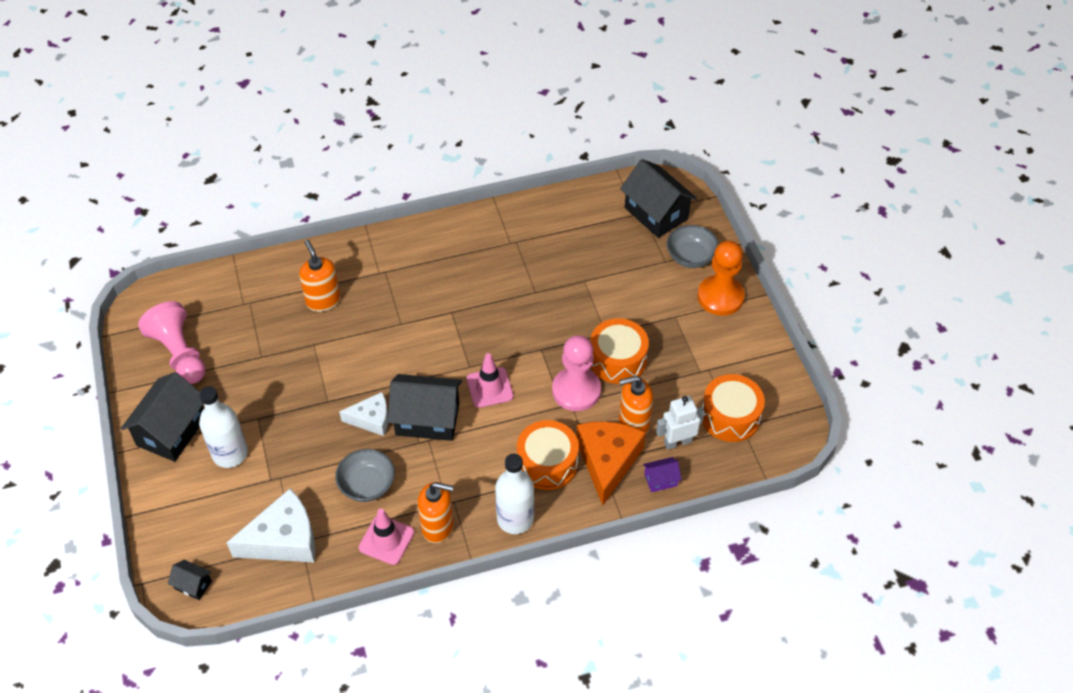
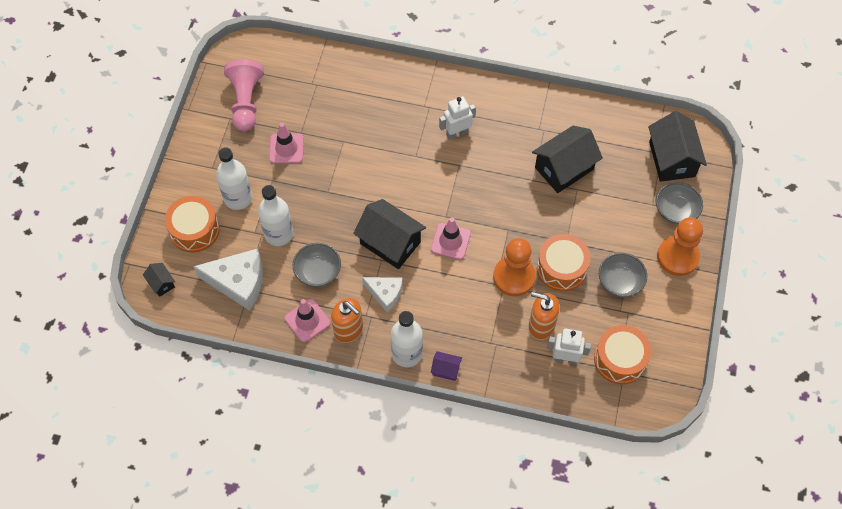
camera: 30 degrees right, 10 degrees up
black house [121,372,204,462] -> black house moved to [532,126,603,193]
orange soap dispenser [299,240,341,312] -> none
white cheese [339,392,388,436] -> white cheese moved to [362,277,403,312]
orange drum [517,420,579,490] -> orange drum moved to [165,196,220,252]
pink pawn [552,336,601,411] -> orange pawn [493,238,536,296]
orange cheese [577,421,646,506] -> none
purple house [643,457,682,492] -> purple house moved to [431,351,462,381]
none -> white bottle [258,185,293,246]
none -> pink traffic cone [269,123,304,164]
none -> white robot [439,96,476,140]
none -> grey bowl [599,253,647,297]

